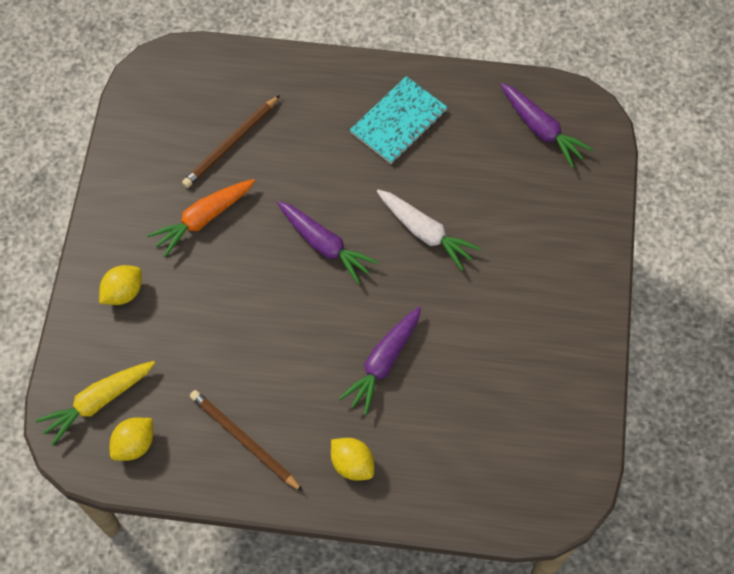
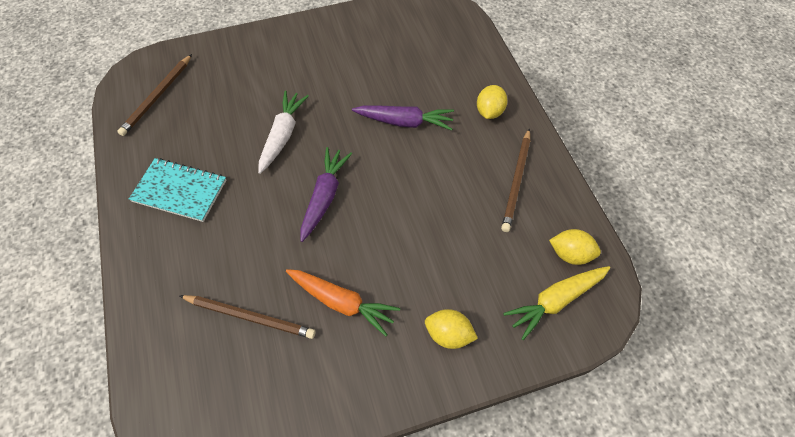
camera: 115 degrees left, 5 degrees down
yellow carrot [35,361,155,446] -> yellow carrot turned 120 degrees clockwise [503,266,610,340]
purple carrot [500,83,593,168] -> brown pencil [117,54,192,136]

